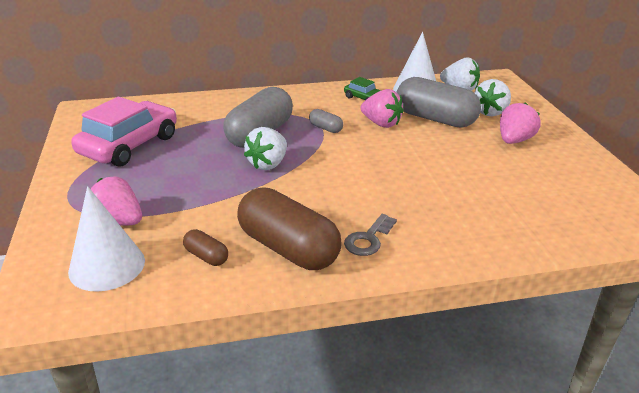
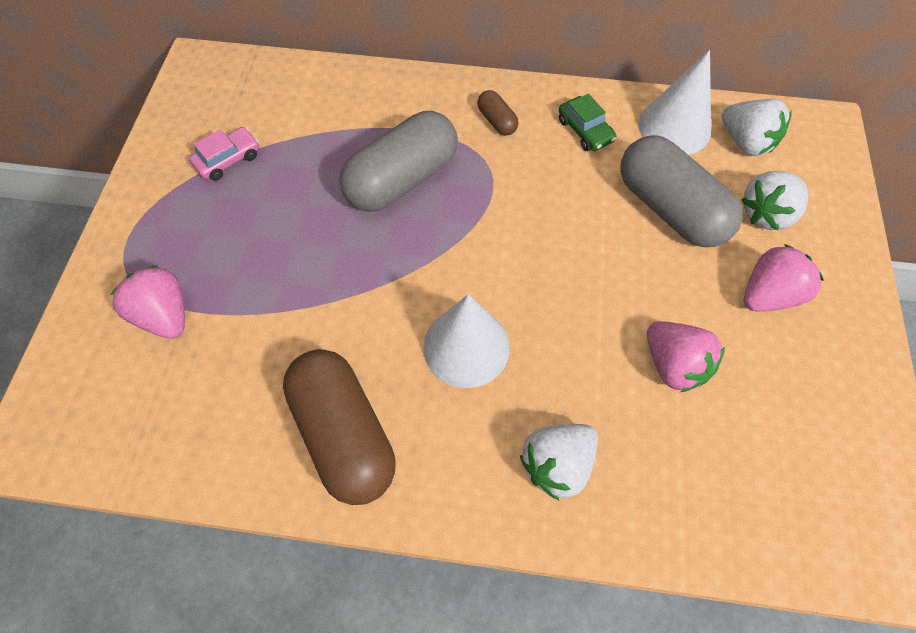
camera: 20 degrees right, 30 degrees up
white cone [68,186,145,292] -> white cone moved to [423,294,510,388]
pink car [71,97,177,167] -> pink car [189,127,259,181], size x0.47
brown capsule [183,229,228,266] -> brown capsule moved to [477,90,519,136]
white strawberry [244,127,287,170] -> white strawberry moved to [520,424,598,500]
grey capsule [309,109,343,133] -> none
grey key [344,214,397,256] -> none
pink strawberry [361,89,404,128] -> pink strawberry moved to [647,321,725,393]

